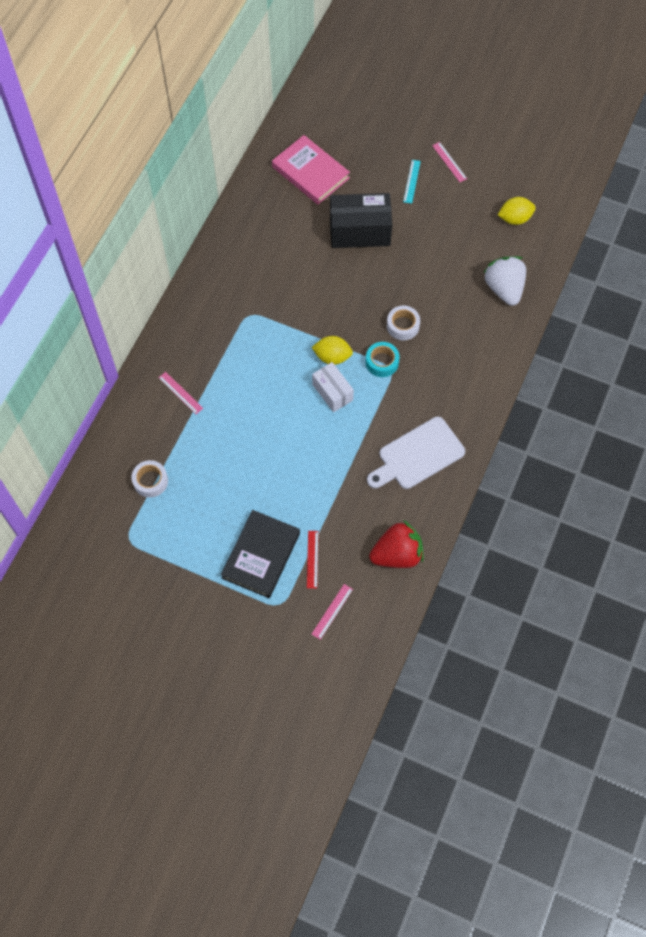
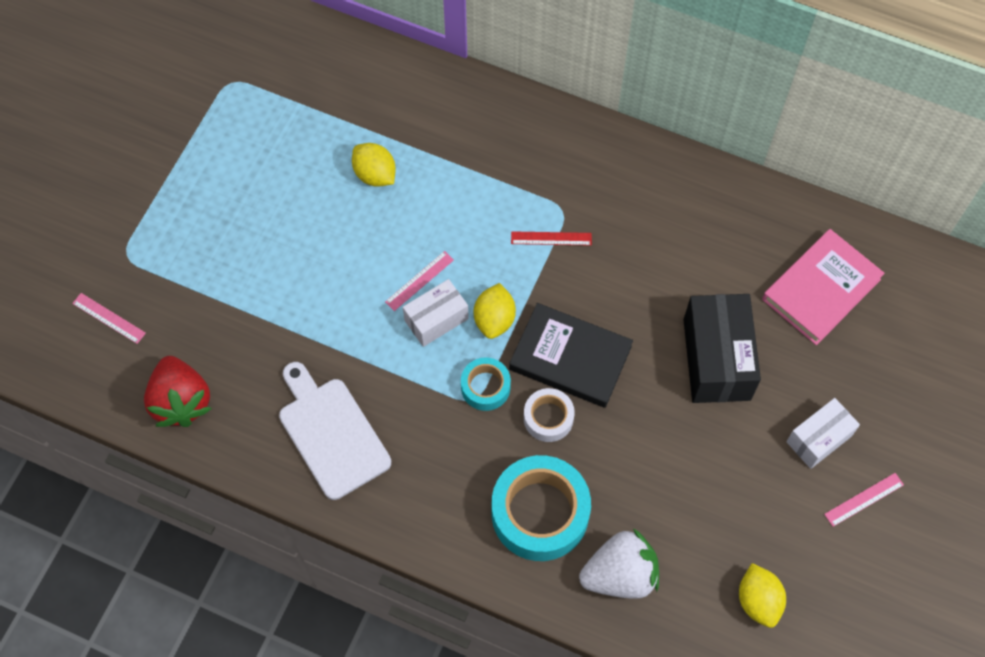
camera: 90 degrees right, 0 degrees up
white tape [132,460,168,498] -> none
pink ruler [158,372,203,414] -> pink ruler moved to [385,251,454,311]
black book [221,510,300,598] -> black book moved to [509,303,633,408]
red ruler [307,531,319,589] -> red ruler moved to [511,231,592,246]
turquoise ruler [403,160,421,204] -> white box [786,398,860,469]
none -> yellow lemon [352,143,396,187]
none -> turquoise tape [492,455,591,561]

